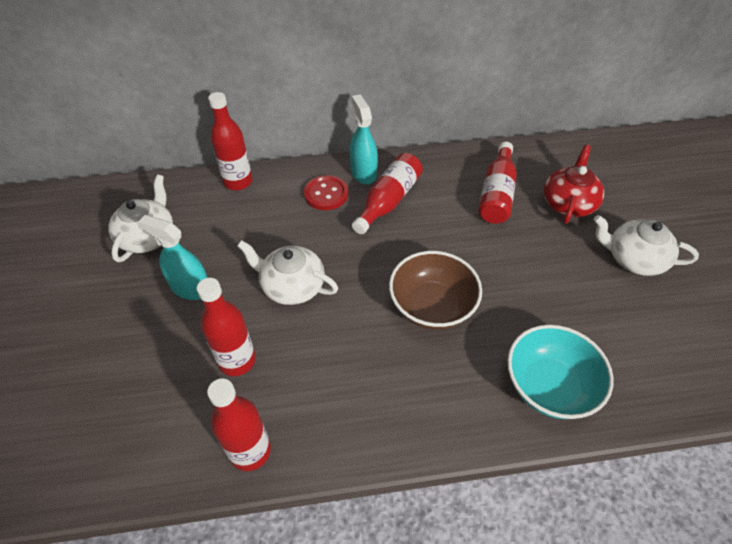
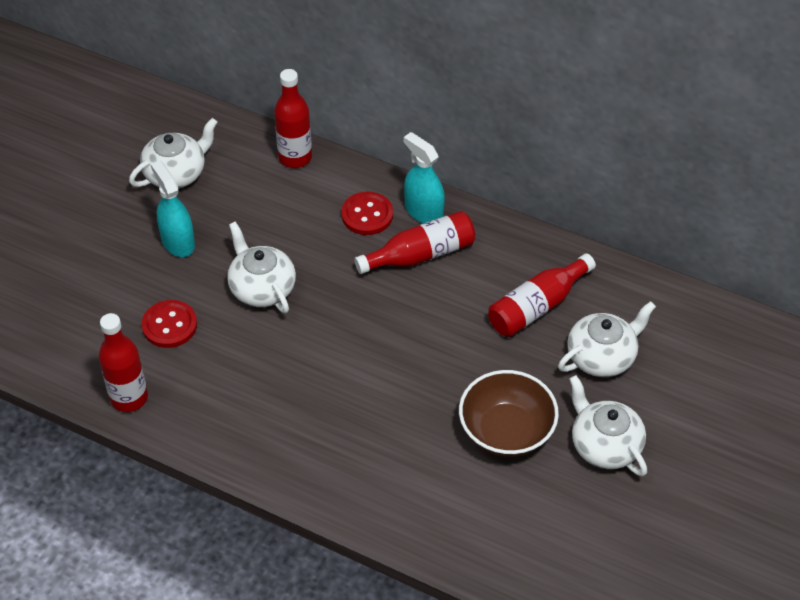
camera: 35 degrees right, 0 degrees up
red bottle [197,278,256,376] -> red button [142,300,197,348]
turquoise spray bottle [350,94,378,184] -> turquoise spray bottle turned 60 degrees counterclockwise [404,132,445,223]
brown bowl [389,251,482,330] -> brown bowl moved to [459,370,559,457]
turquoise bowl [507,325,614,419] -> none
red teapot [544,145,604,224] -> white teapot [558,301,656,377]

